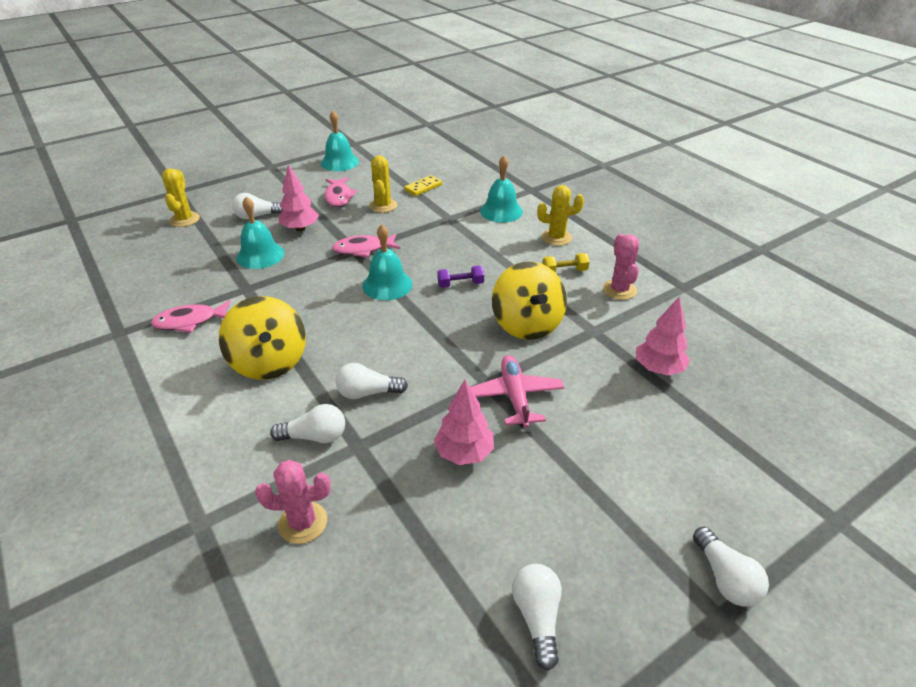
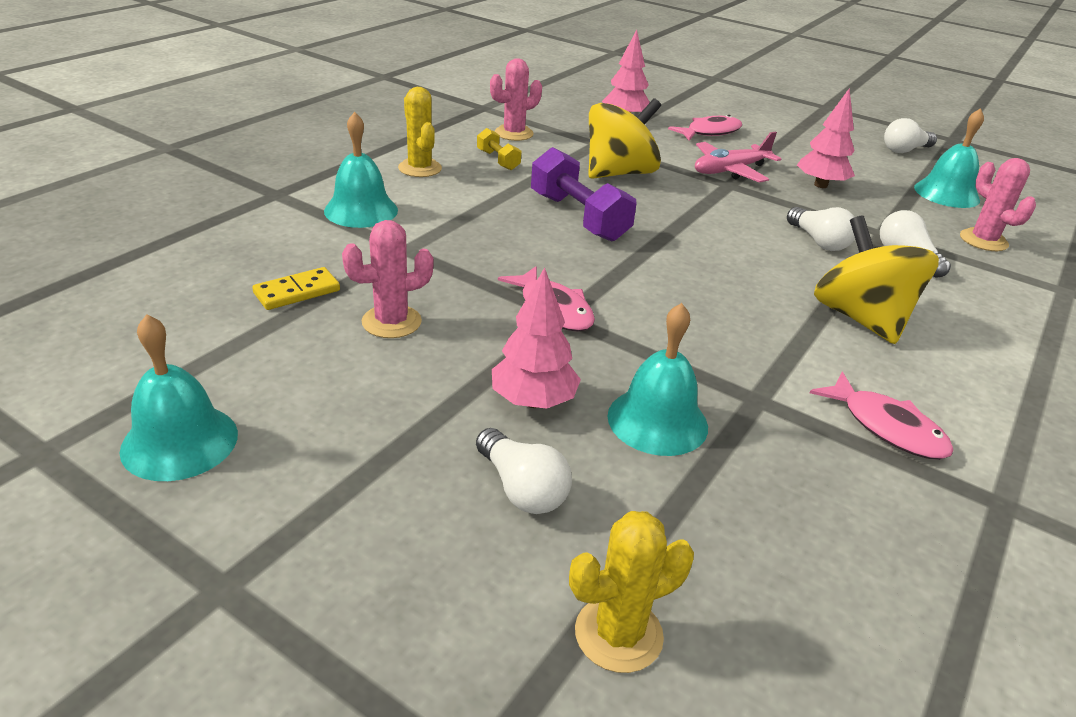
camera: 115 degrees left, 5 degrees down
yellow spinning top [219,296,306,380] -> yellow spinning top turned 60 degrees counterclockwise [814,216,939,344]
pink fish [324,177,358,207] -> pink fish moved to [668,115,742,140]
turquoise bell [362,225,413,300] -> turquoise bell moved to [914,108,984,208]
yellow cactus [369,155,397,213] -> pink cactus [342,220,433,338]
yellow domino [404,175,443,196] -> yellow domino turned 60 degrees counterclockwise [252,267,340,310]
purple dumbbell [437,265,484,288] -> purple dumbbell [531,147,637,242], size x1.92
white light bulb [693,527,769,607] -> none

